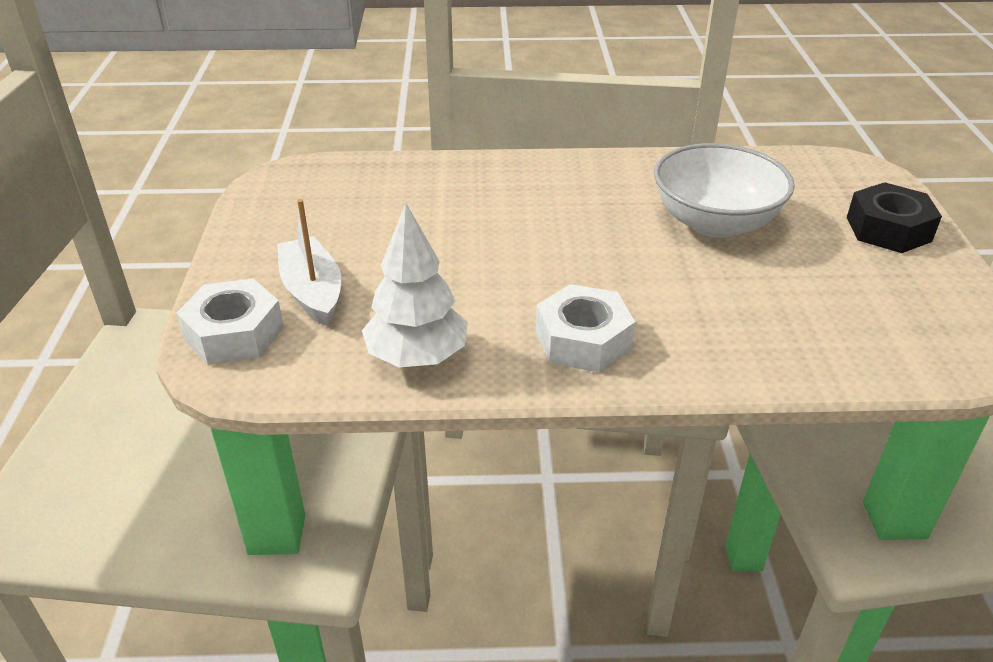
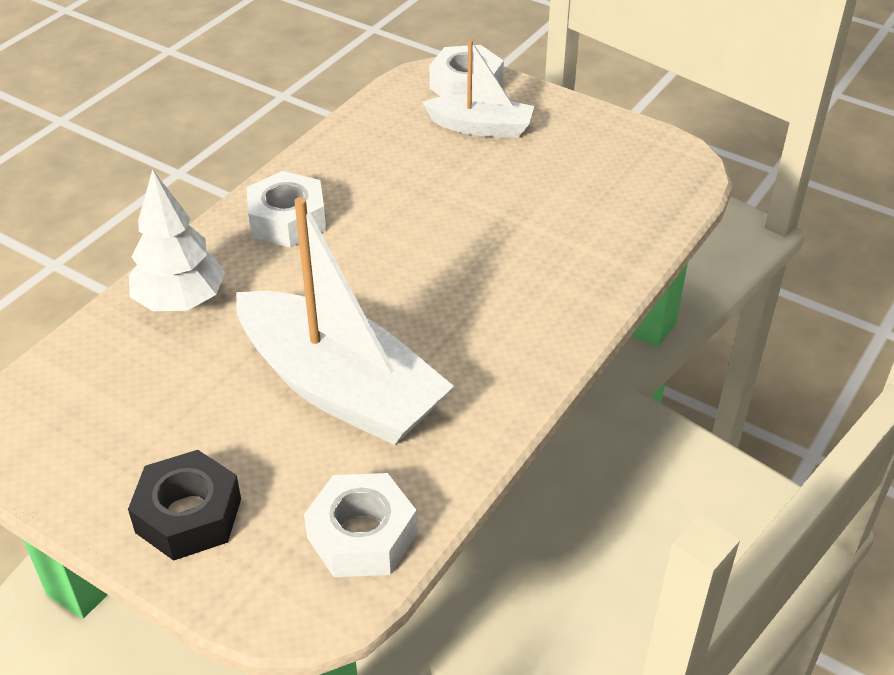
camera: 125 degrees right, 5 degrees up
white tree [362,203,468,368] -> white tree moved to [129,169,225,311]
white bowl [654,143,795,238] -> white boat [236,197,454,445]
none -> white nut [304,473,417,577]

